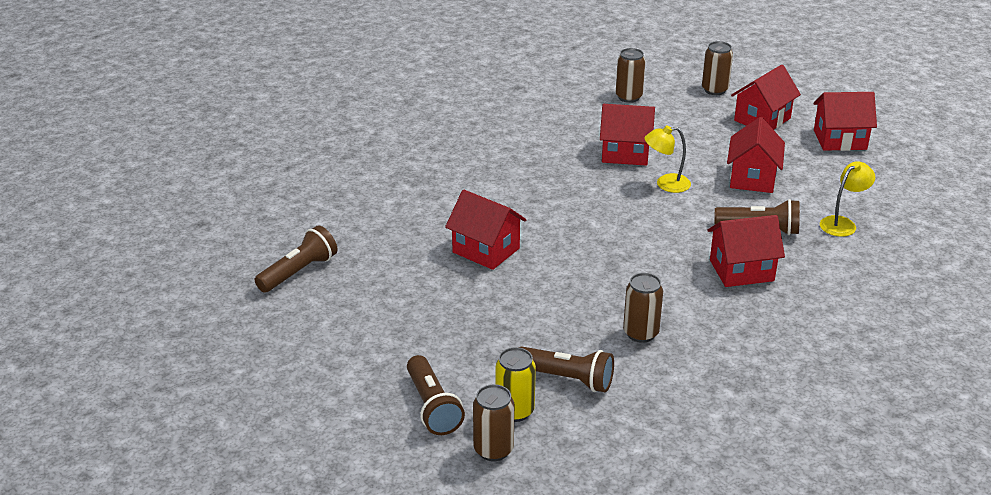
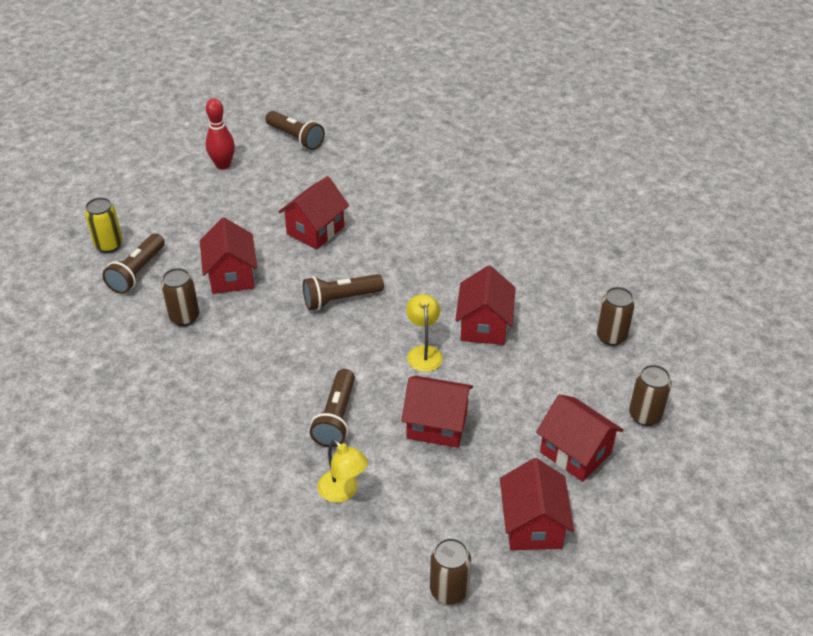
camera: 90 degrees right, 10 degrees up
brown flashlight [407,355,465,435] -> brown flashlight moved to [303,274,384,310]
brown can [473,384,514,461] -> brown can moved to [430,538,471,604]
red house [708,215,785,287] -> red house moved to [200,218,257,294]
none -> red bowling pin [205,98,235,170]

